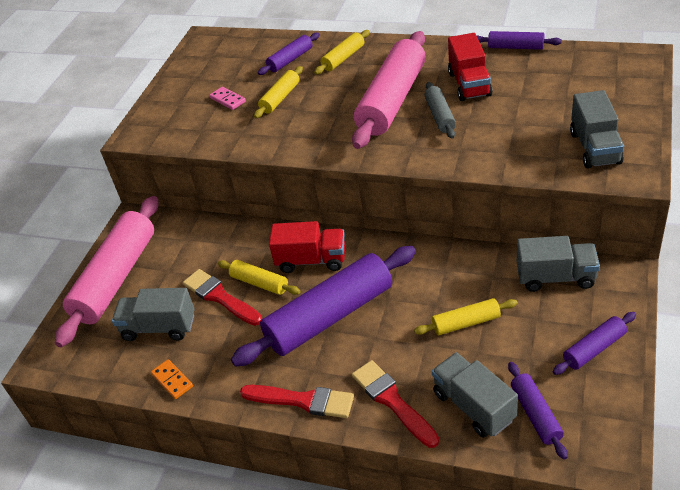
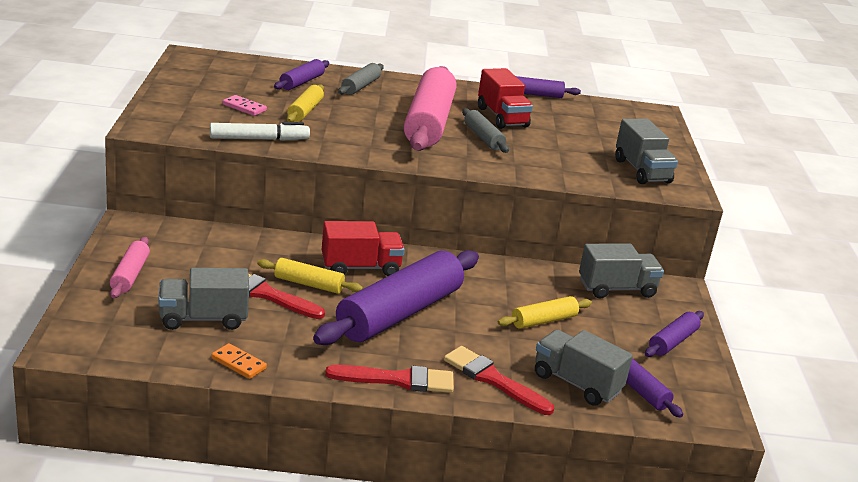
camera: 25 degrees left, 15 degrees down
pink rolling pin [55,196,159,347] -> pink rolling pin [110,237,150,298], size x0.48
yellow rolling pin [314,30,370,74] -> grey rolling pin [338,63,384,95]
none -> white marker [210,122,310,141]

